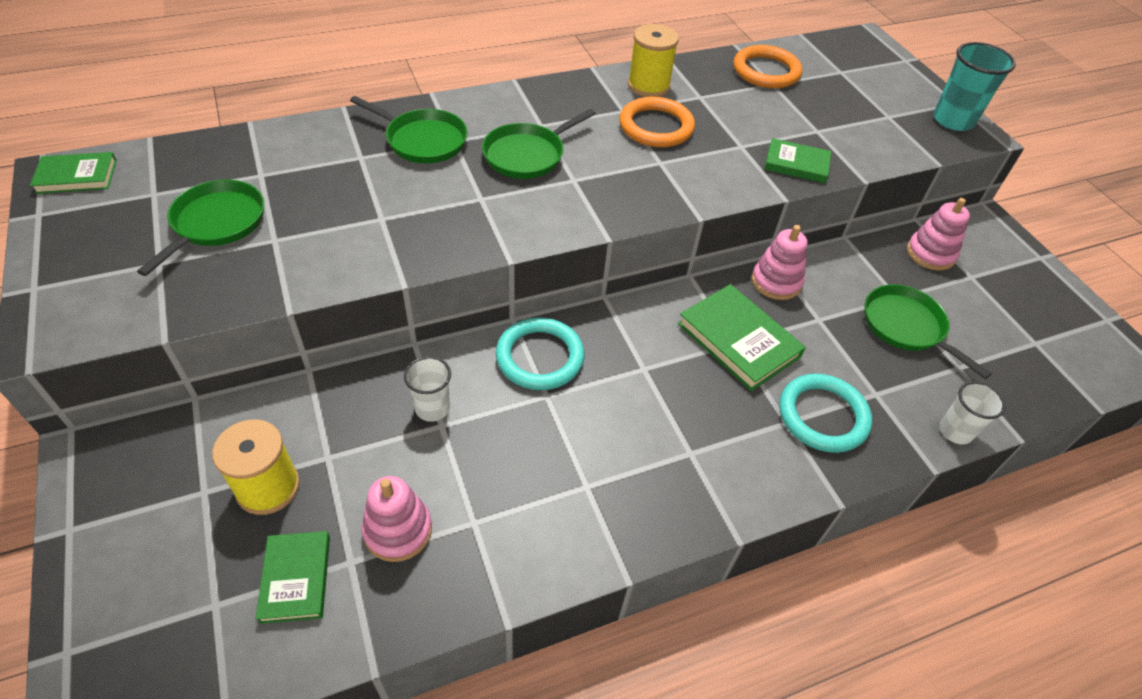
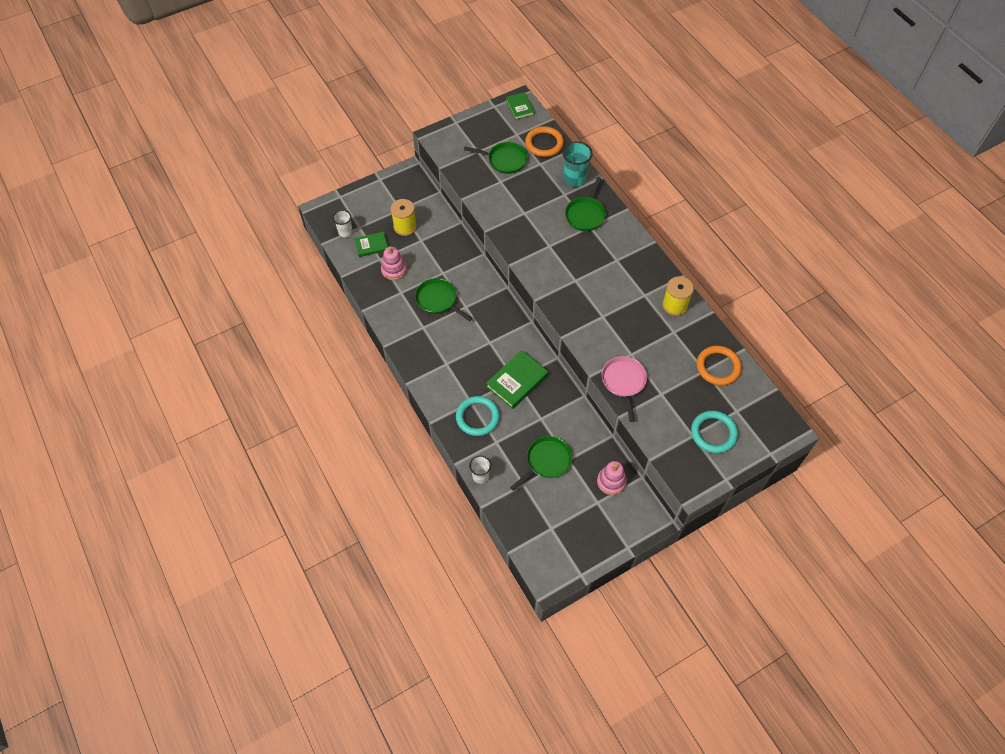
camera: 85 degrees right, 10 degrees up
white cup [404,356,451,422] -> white cup moved to [333,210,353,237]
green pan [482,109,596,179] -> green pan moved to [415,278,472,321]
turquoise ring [496,318,584,390] -> turquoise ring moved to [691,410,738,453]
orange ring [619,97,695,147] -> orange ring moved to [525,126,564,157]
pink stacking toy [752,225,808,300] -> none
green book [765,138,831,183] -> pink pan [602,356,647,422]
turquoise cup [933,42,1016,131] -> turquoise cup moved to [562,141,593,187]

